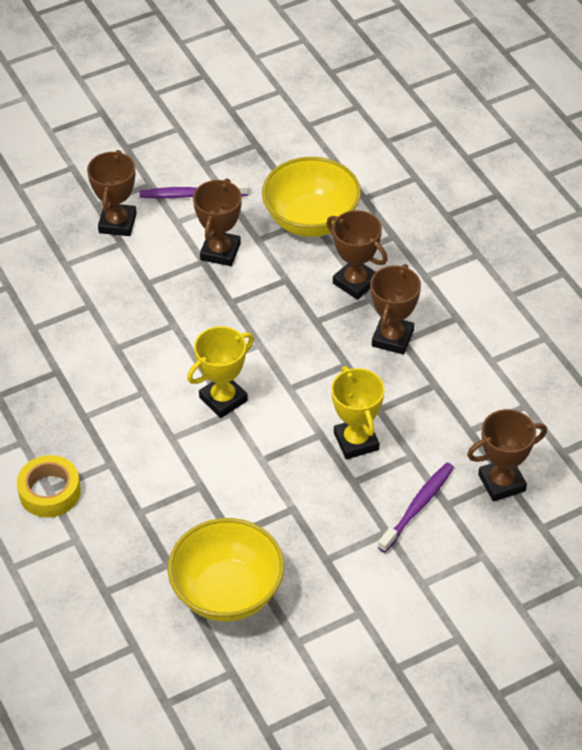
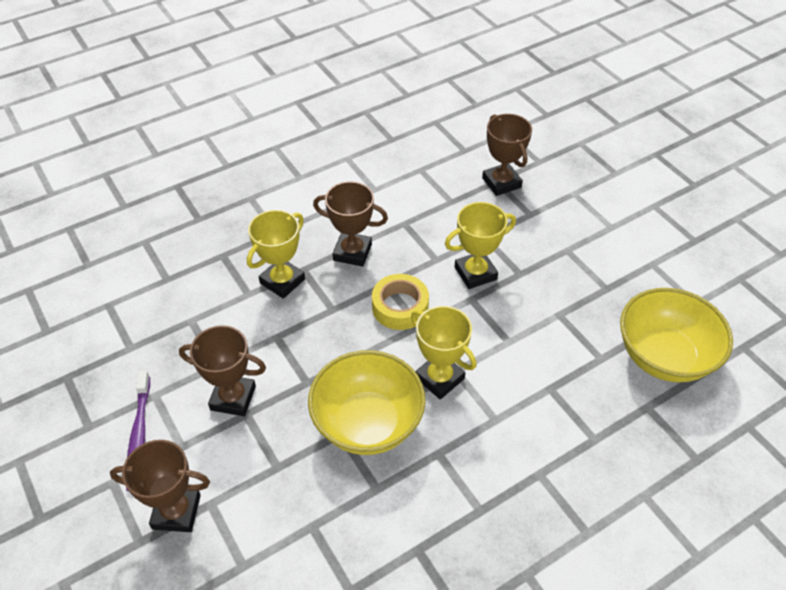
camera: 95 degrees left, 0 degrees up
yellow tape [17,455,81,517] -> yellow tape moved to [372,274,429,330]
yellow bowl [262,157,361,237] -> yellow bowl moved to [308,350,426,455]
brown trophy [327,210,388,300] -> yellow trophy [247,210,305,299]
purple toothbrush [378,463,454,553] -> none

